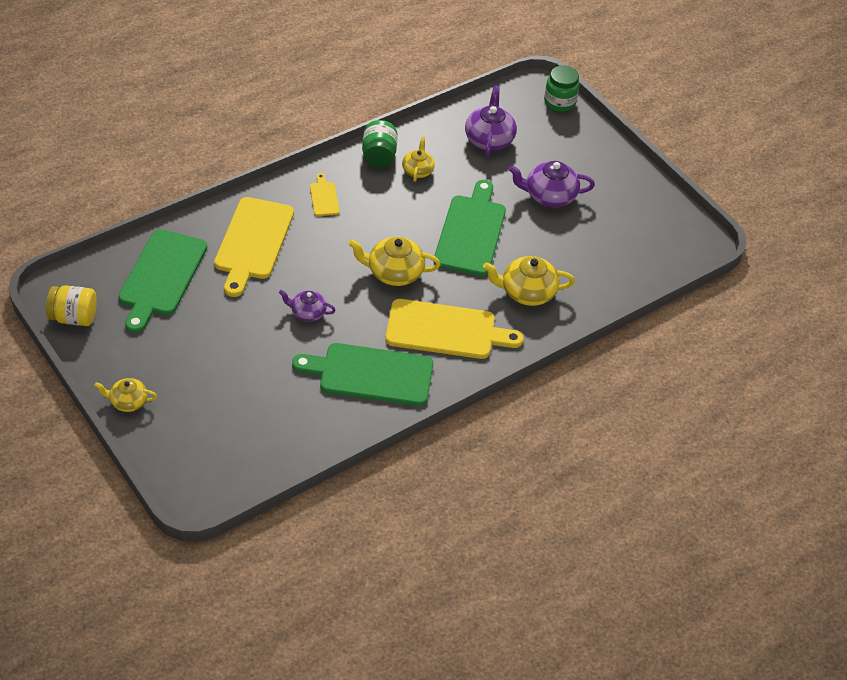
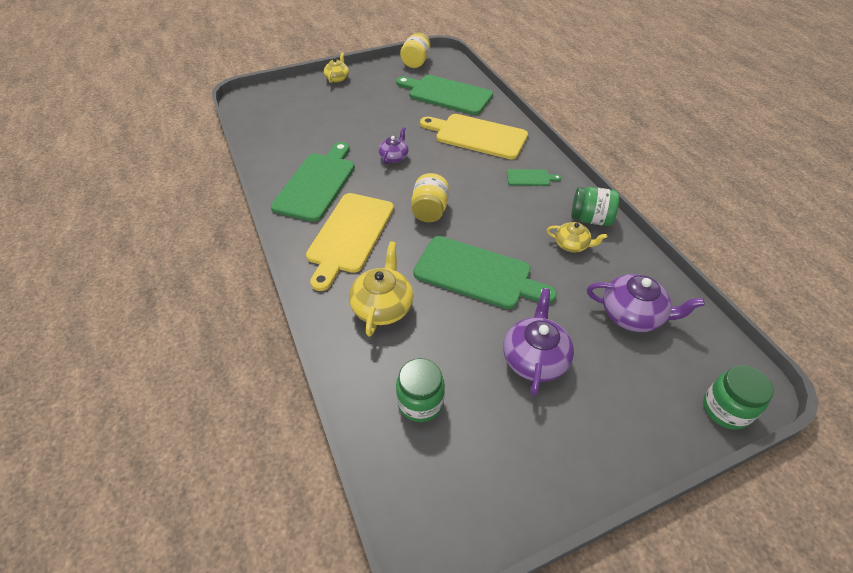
camera: 105 degrees right, 0 degrees up
yellow cutting board [310,173,340,216] -> green cutting board [507,169,561,186]
yellow teapot [348,237,441,286] -> yellow jar [411,173,449,223]
none -> green jar [396,358,445,422]

